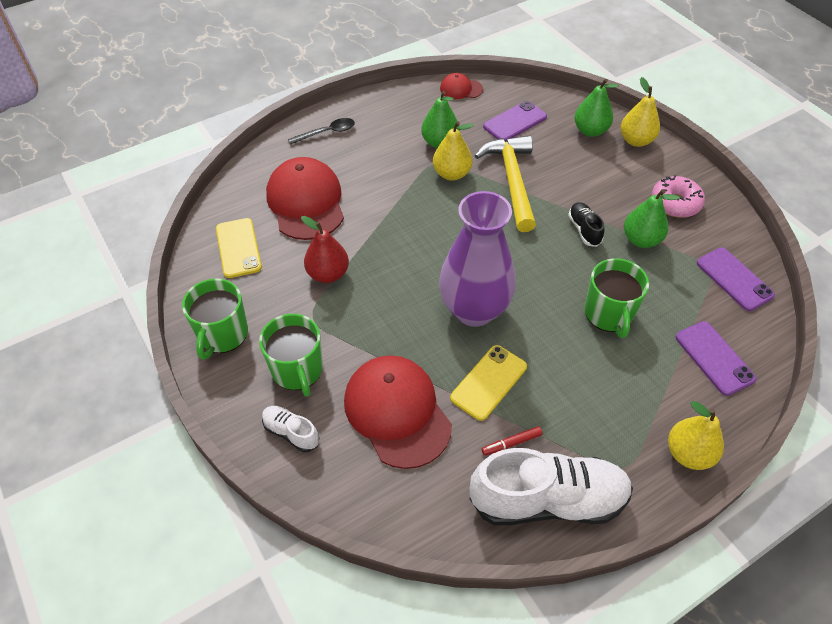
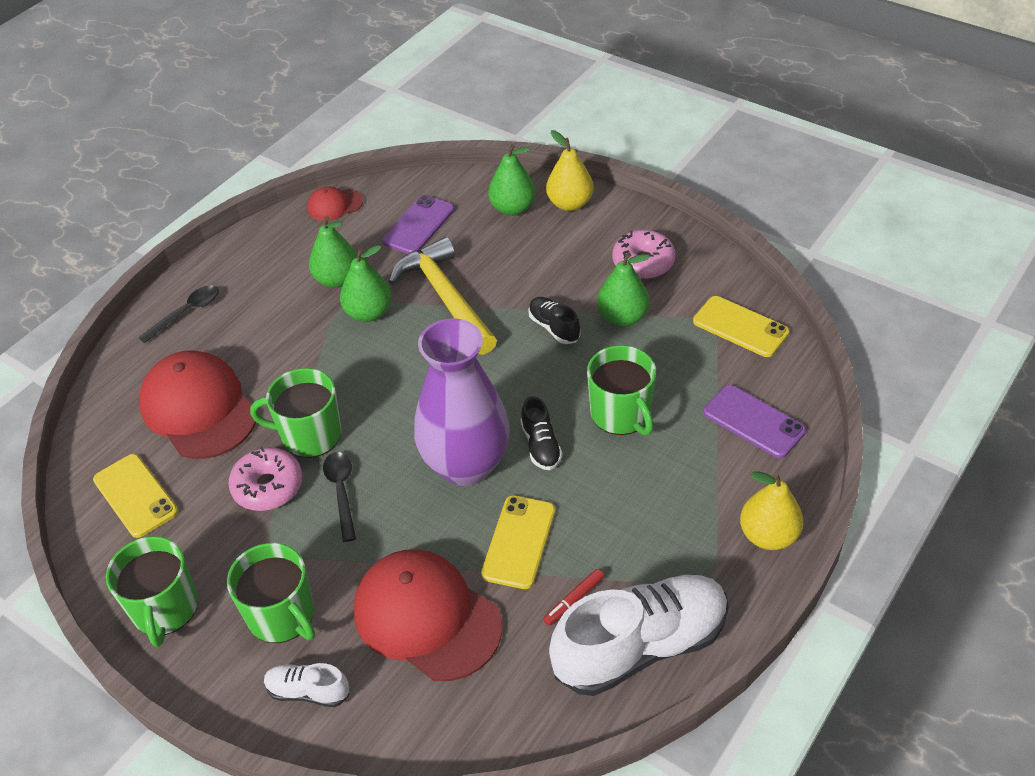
camera: 20 degrees left, 5 degrees down
red pear [301,216,349,283] -> pink donut [229,447,302,511]
yellow pear [433,121,474,181] -> green pear [340,245,392,322]
purple phone [697,248,775,311] -> yellow phone [693,296,789,357]
none -> green mug [250,368,342,458]
none -> black spoon [323,452,356,542]
none -> black shoe [521,396,563,470]

